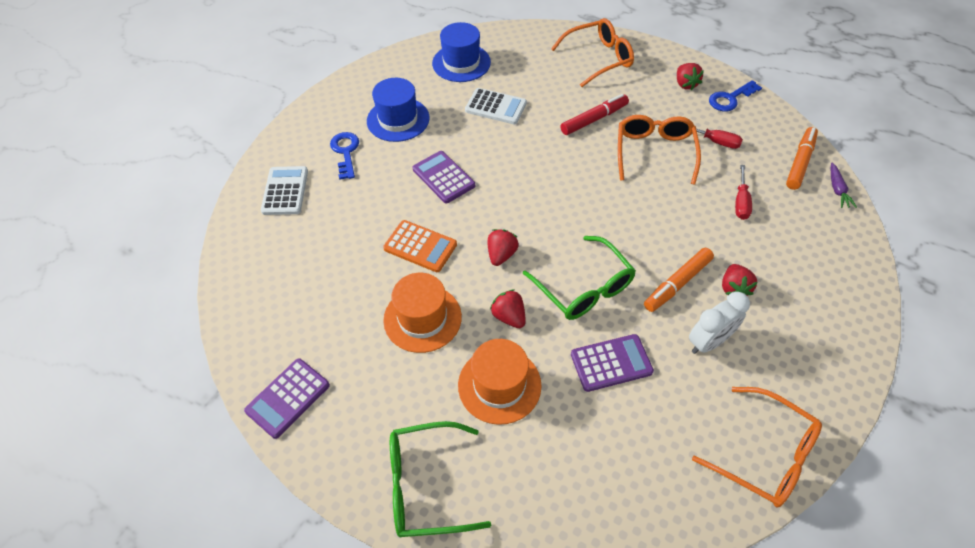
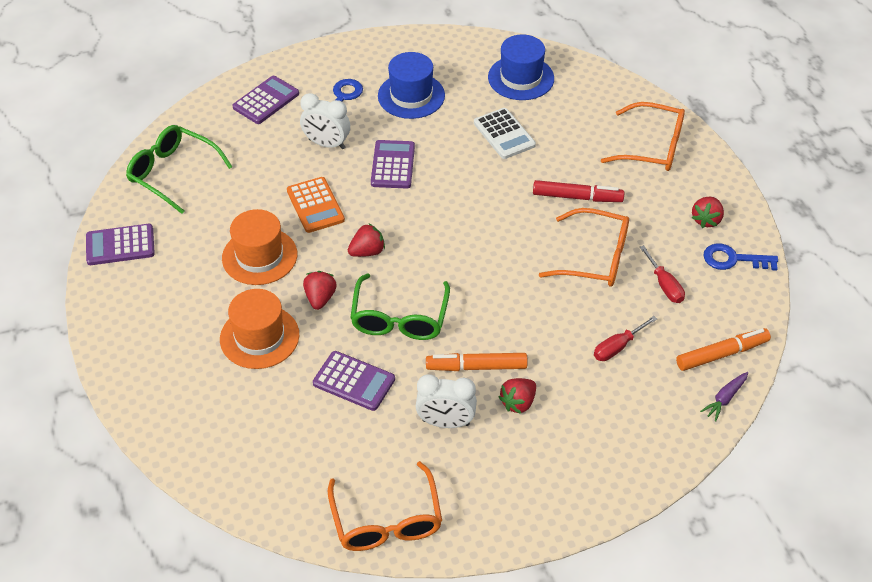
camera: 40 degrees right, 5 degrees down
white calculator [261,166,308,215] -> purple calculator [233,76,299,124]
green glasses [390,421,491,537] -> green glasses moved to [126,125,233,214]
orange glasses [618,115,701,185] -> orange glasses turned 60 degrees clockwise [539,208,629,287]
none -> white clock [300,93,350,149]

